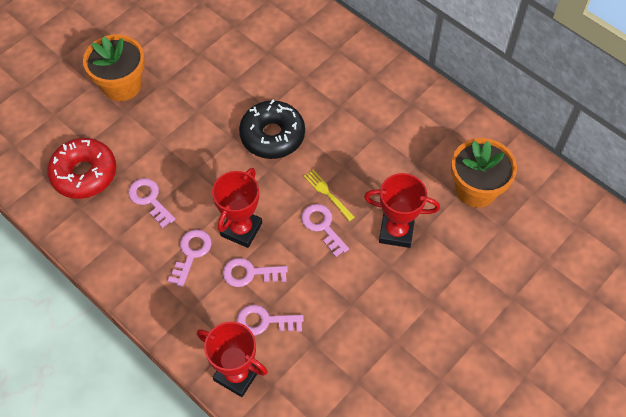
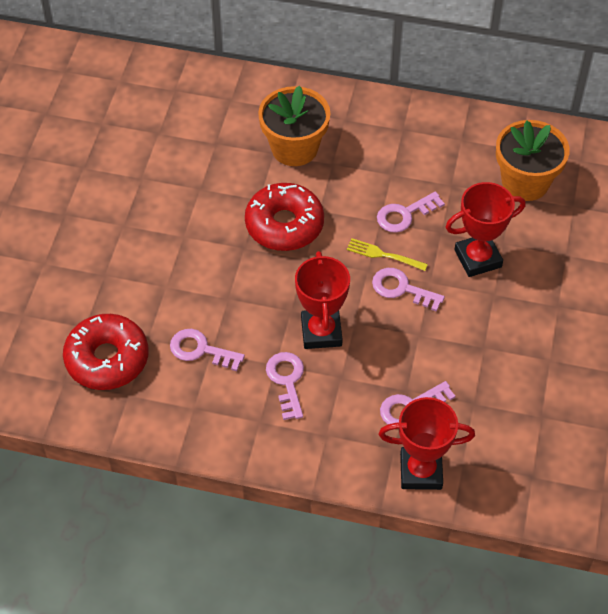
camera: 30 degrees left, 5 degrees down
orange flower pot [83,35,145,101] -> orange flower pot moved to [258,85,330,166]
pink key [223,258,288,287] -> pink key moved to [377,191,445,233]
black donut [239,100,305,159] -> red donut [245,183,324,251]

